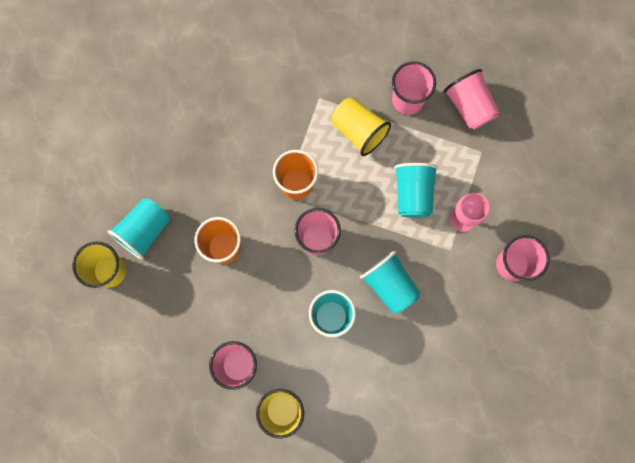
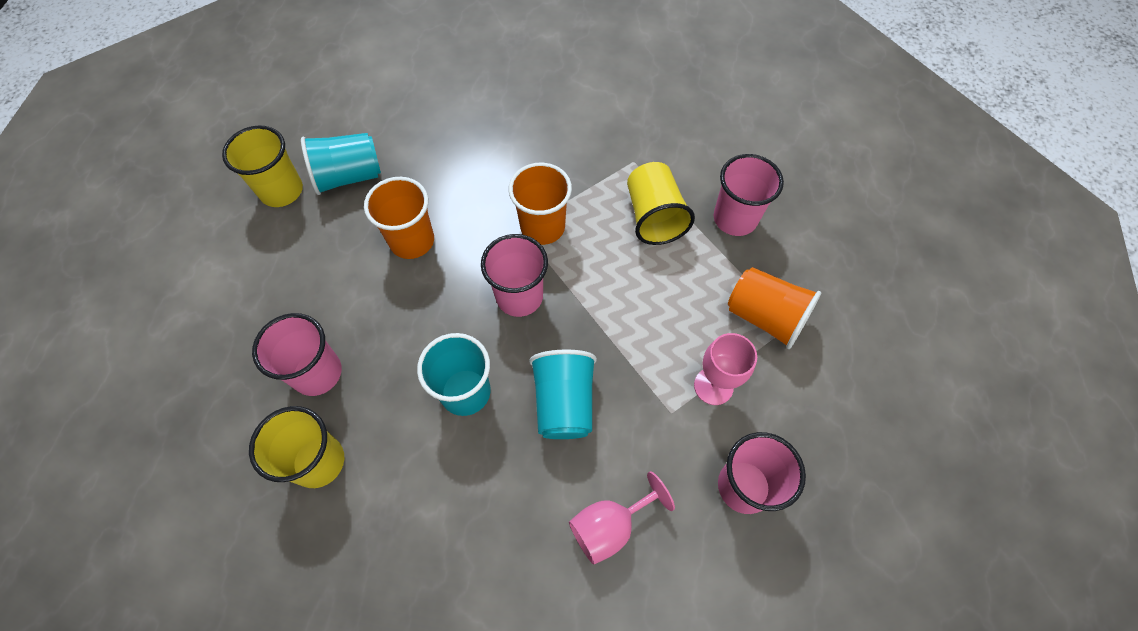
camera: 35 degrees right, 15 degrees down
turquoise cup [394,163,438,218] -> none
pink cup [444,69,500,130] -> none
none -> pink goblet [569,471,675,565]
none -> orange cup [728,267,821,349]

